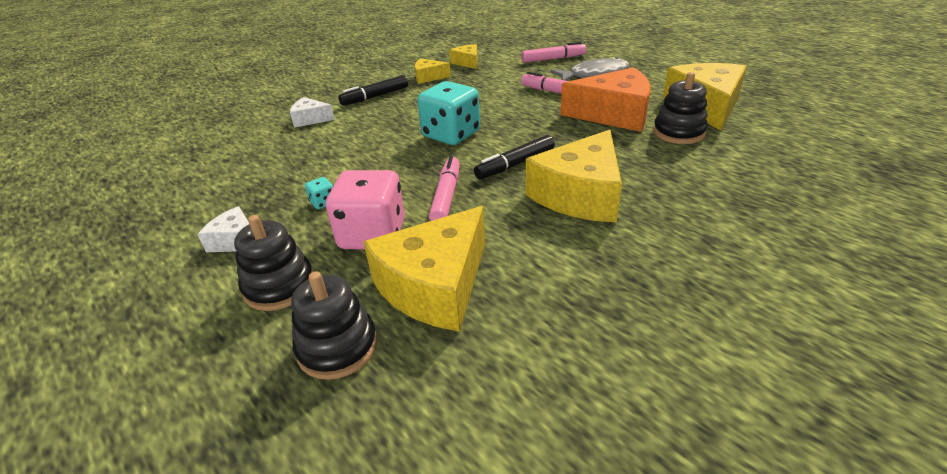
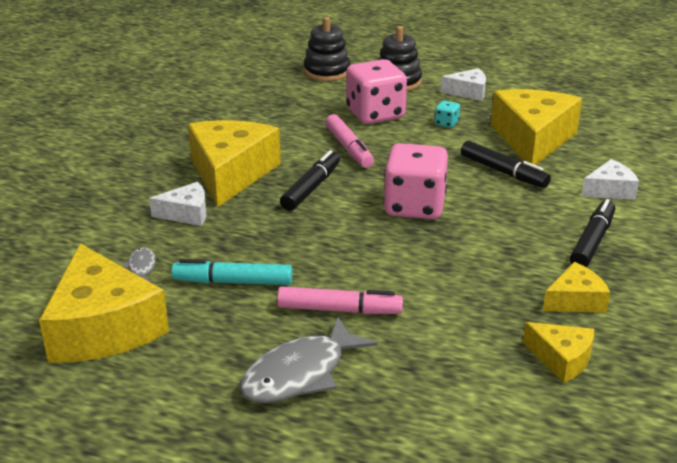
camera: 150 degrees right, 5 degrees down
yellow cheese [363,206,485,332] -> yellow cheese moved to [491,89,582,165]
turquoise dice [417,81,480,145] -> pink dice [384,143,448,219]
pink marker [521,42,586,63] -> none
orange cheese [560,67,651,132] -> turquoise marker [171,259,292,285]
black stacking toy [653,72,708,144] -> grey fish [122,247,156,284]
none -> white cheese [149,182,207,226]
none -> black marker [461,141,551,188]

